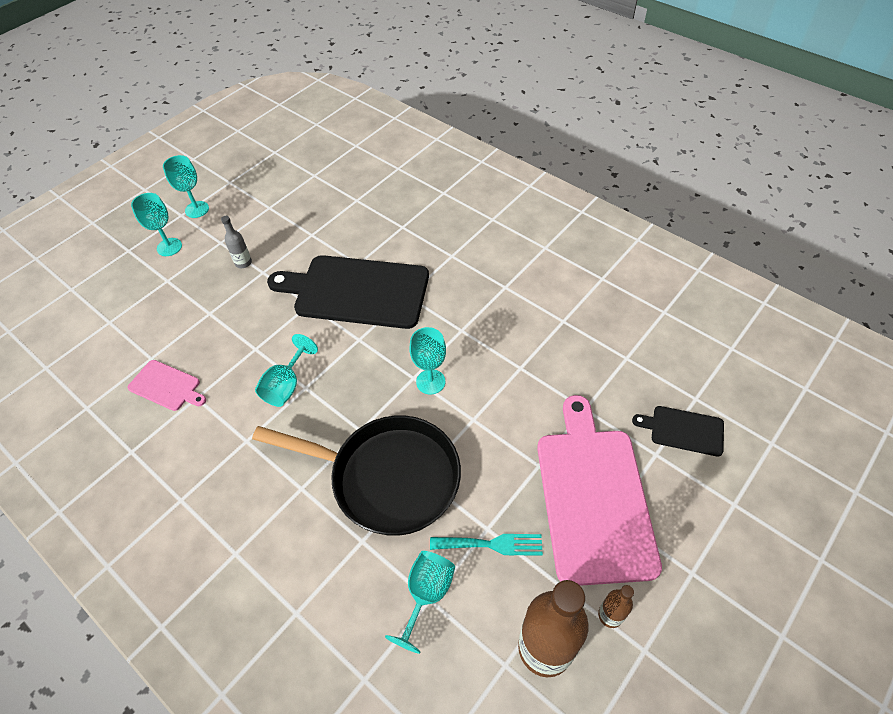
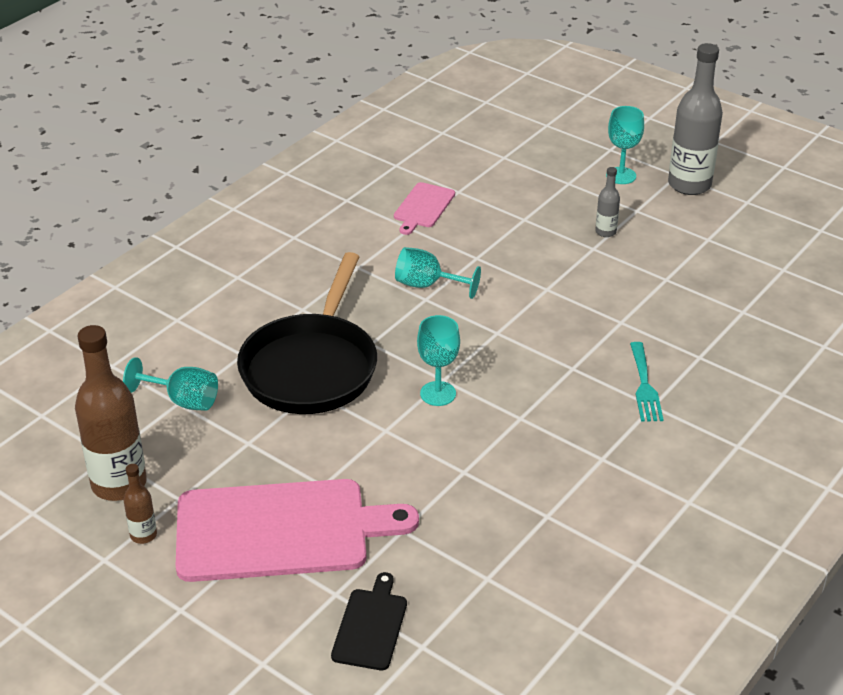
camera: 85 degrees right, 15 degrees down
turquoise goblet [163,155,209,218] -> grey bottle [668,43,723,195]
black cutting board [267,255,429,329] -> none
turquoise fork [430,534,543,556] -> turquoise fork moved to [630,342,664,422]

